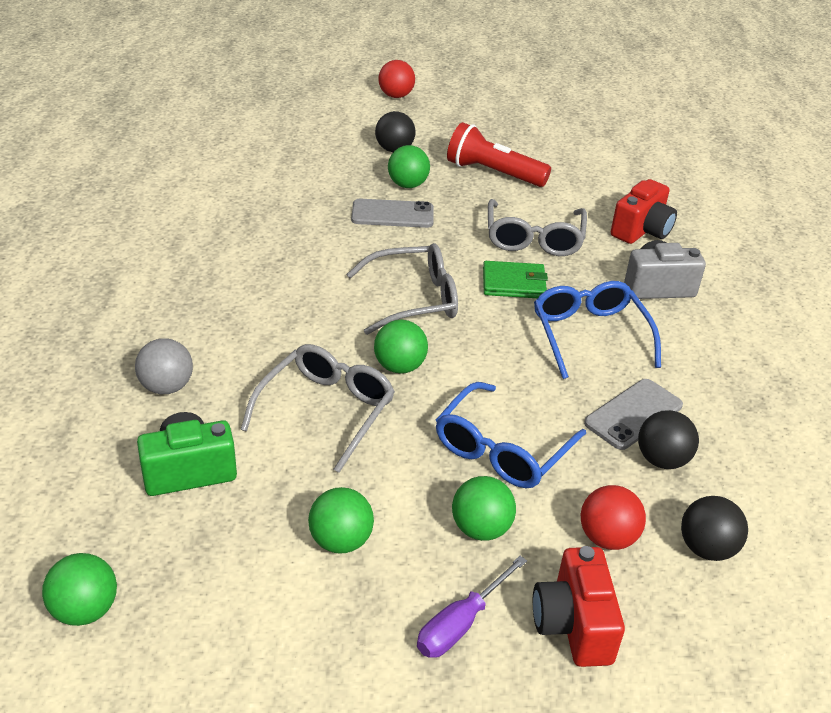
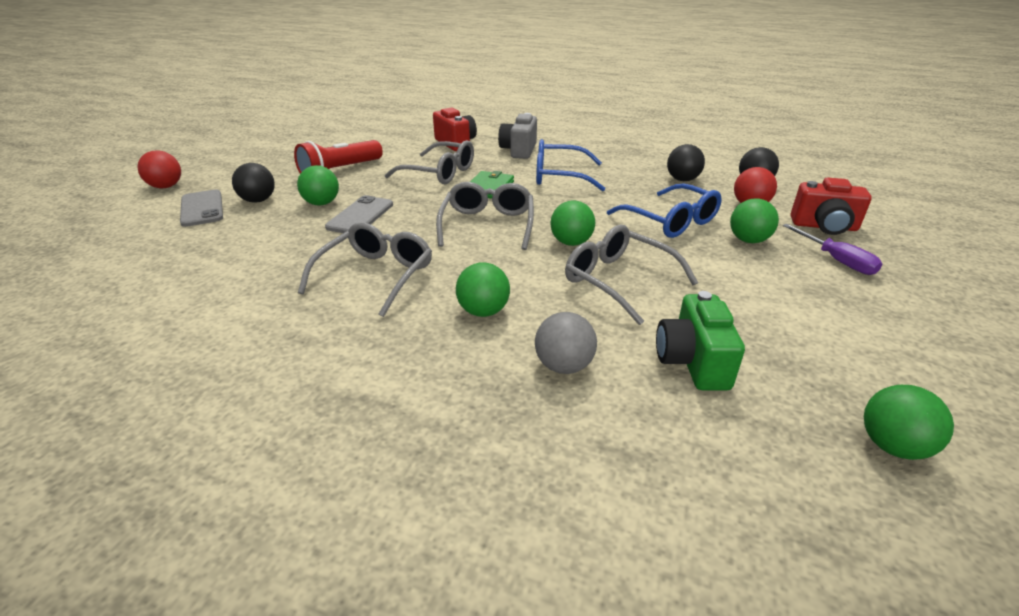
camera: 70 degrees left, 5 degrees down
green ball [308,487,374,554] -> green ball moved to [456,263,510,317]
grey phone [584,379,683,450] -> grey phone moved to [180,190,223,227]
none -> grey glasses [298,222,432,317]

